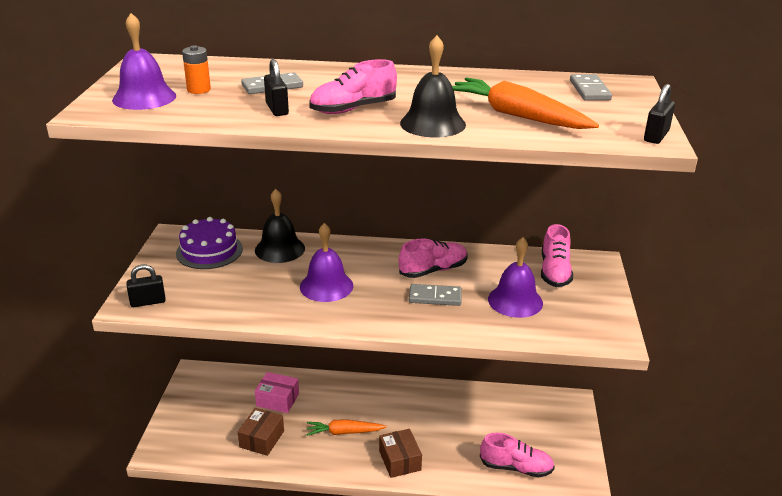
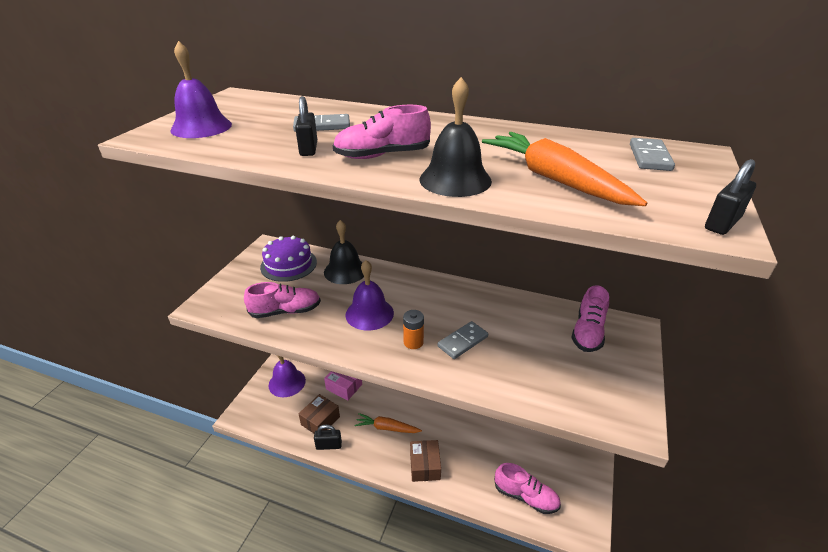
camera: 15 degrees right, 5 degrees up
black padlock [126,265,166,307] -> black padlock moved to [314,425,342,450]
orange battery [182,45,211,94] -> orange battery moved to [403,310,424,349]
pink shoe [399,238,468,278] -> pink shoe moved to [244,282,321,318]
grey domino [409,284,462,306] -> grey domino turned 60 degrees counterclockwise [438,321,488,359]
purple bell [488,237,543,318] -> purple bell moved to [269,355,306,397]

